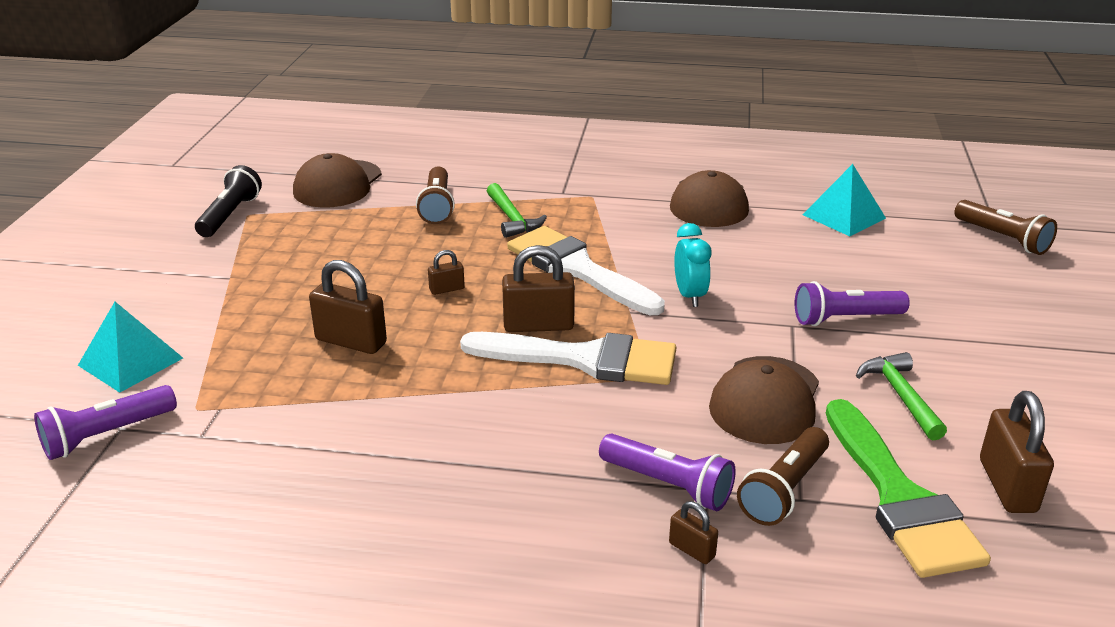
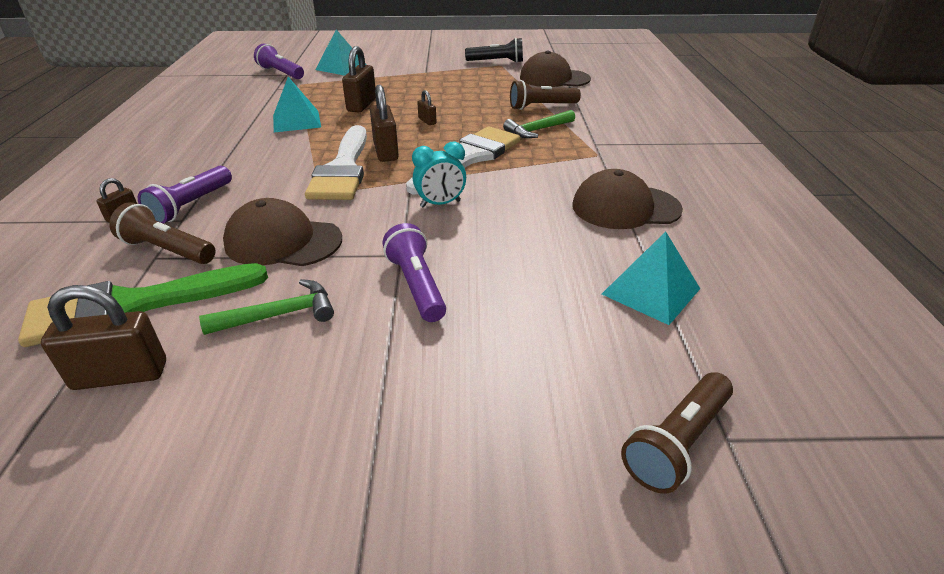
camera: 80 degrees right, 5 degrees up
none -> turquoise pyramid [273,77,321,132]

